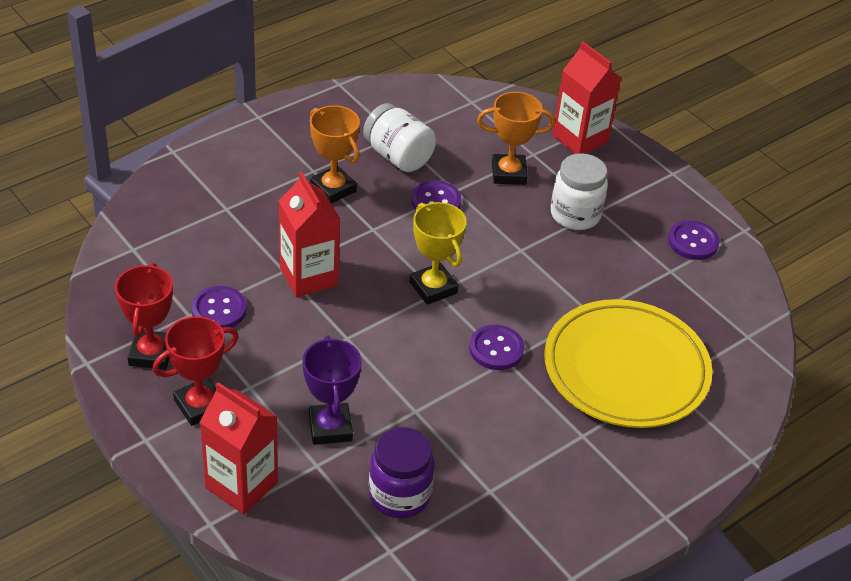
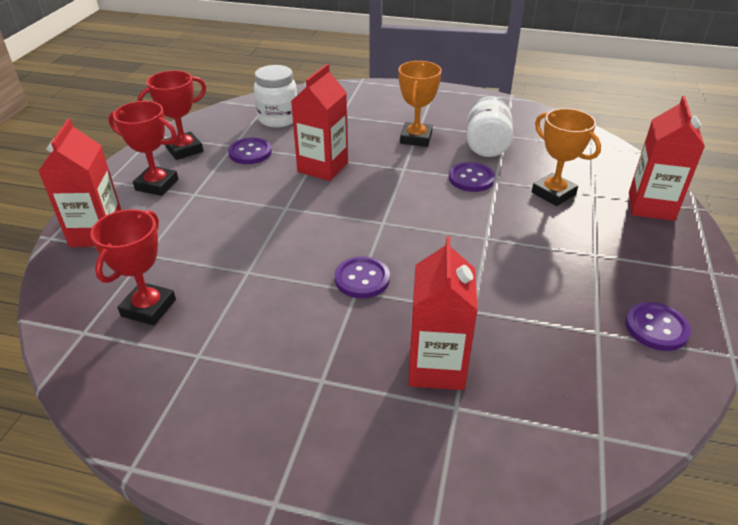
camera: 55 degrees right, 5 degrees down
purple trophy [302,336,362,445] -> none
purple jar [369,427,435,518] -> red trophy [90,209,176,326]
yellow trophy [410,202,467,305] -> none
yellow plate [544,299,712,428] -> red carton [408,236,478,390]
white jar [551,153,608,230] -> white jar moved to [254,65,297,127]

